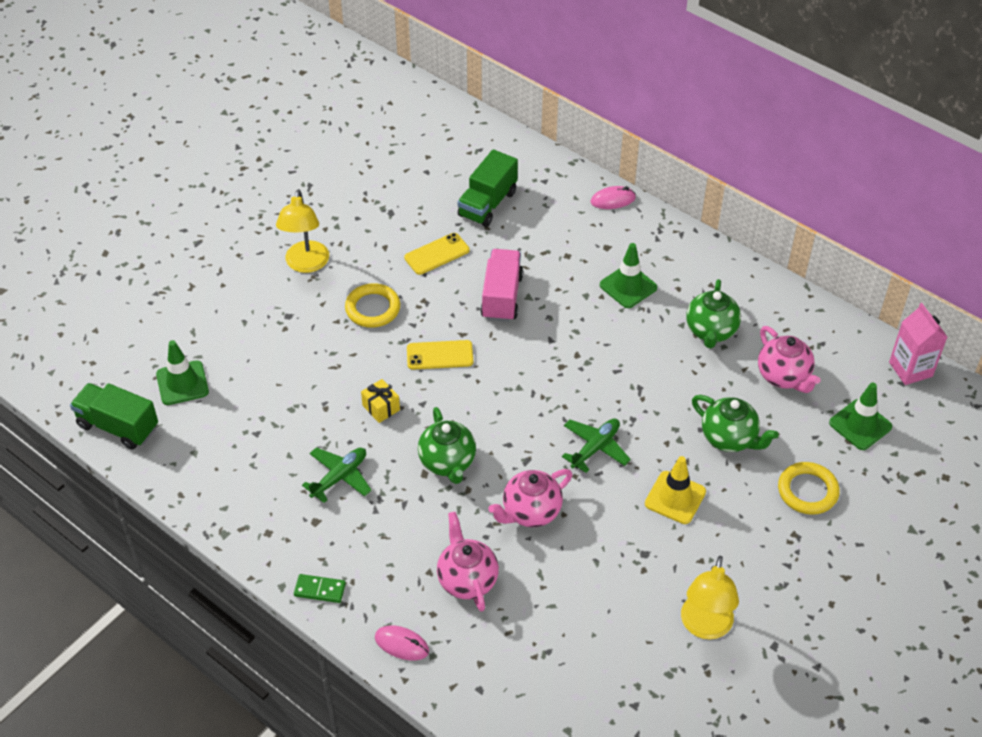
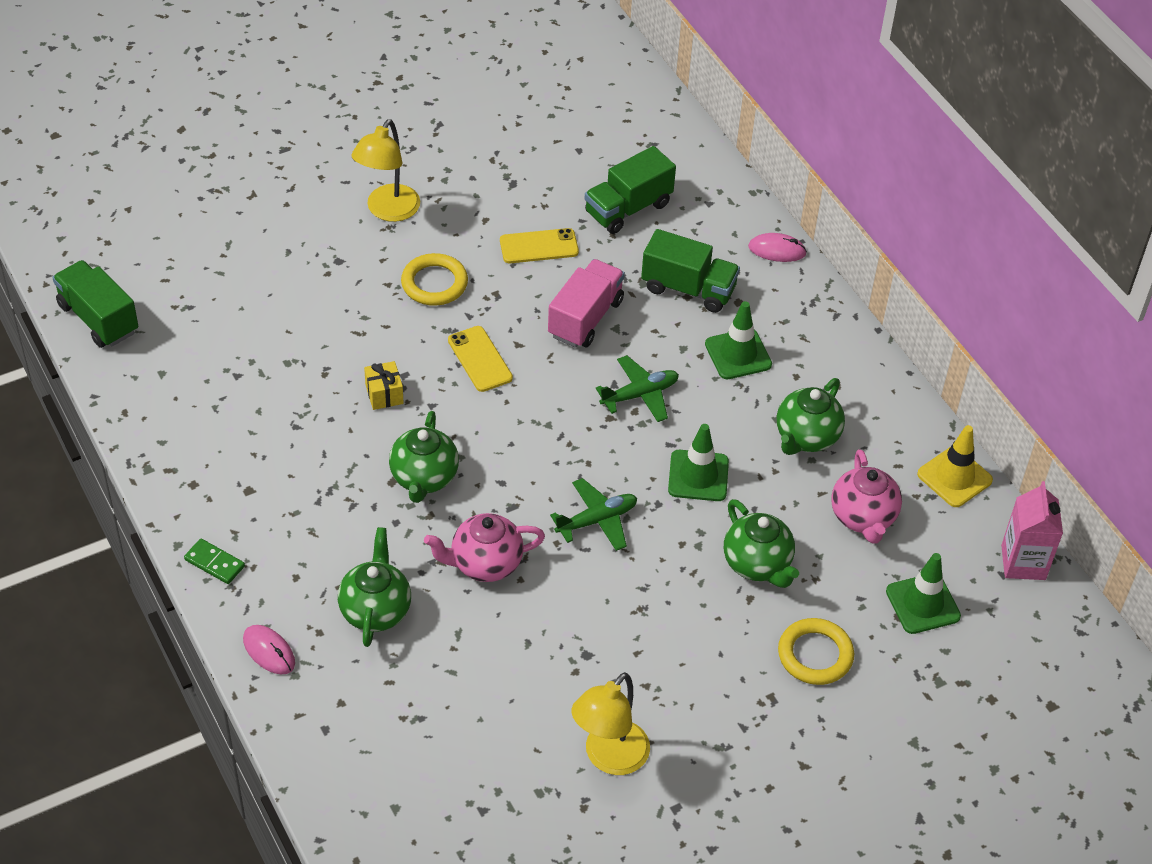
camera: 20 degrees right, 0 degrees up
green traffic cone [156,340,209,405] -> green traffic cone moved to [668,424,729,501]
green plane [302,447,372,503] -> green plane moved to [596,355,679,422]
yellow phone [407,340,473,370] -> yellow phone turned 45 degrees clockwise [448,326,513,392]
pink teapot [437,512,499,612] -> green teapot [338,527,411,647]
yellow traffic cone [645,456,706,524] -> yellow traffic cone moved to [917,425,993,507]
none -> green truck [641,229,740,313]

